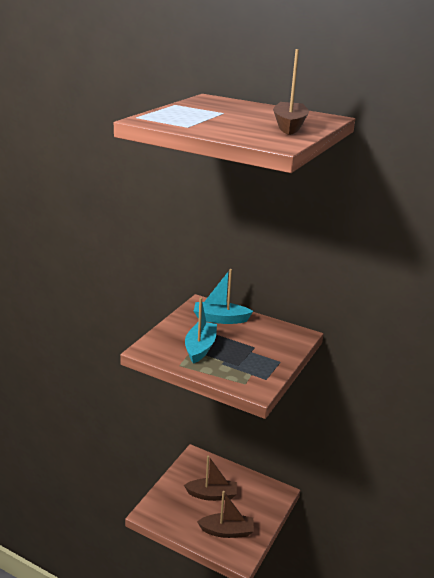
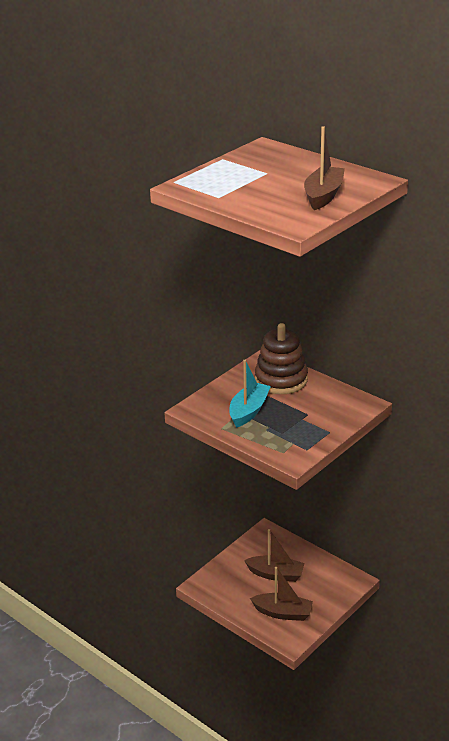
camera: 15 degrees right, 5 degrees up
turquoise boat [194,269,253,324] -> brown stacking toy [255,323,308,394]

